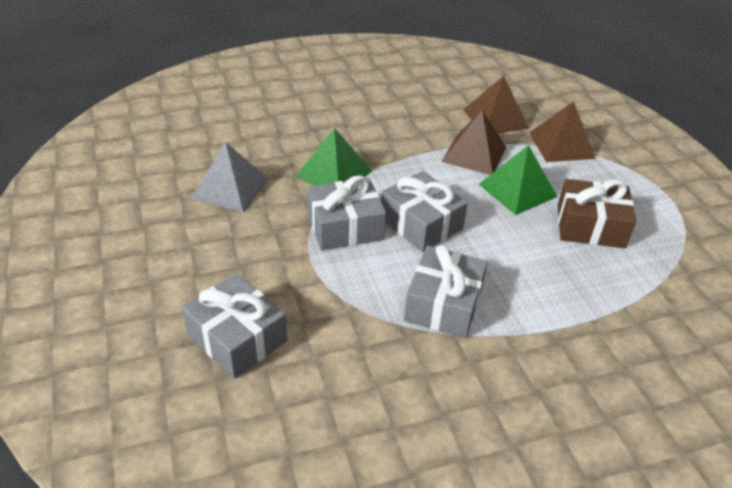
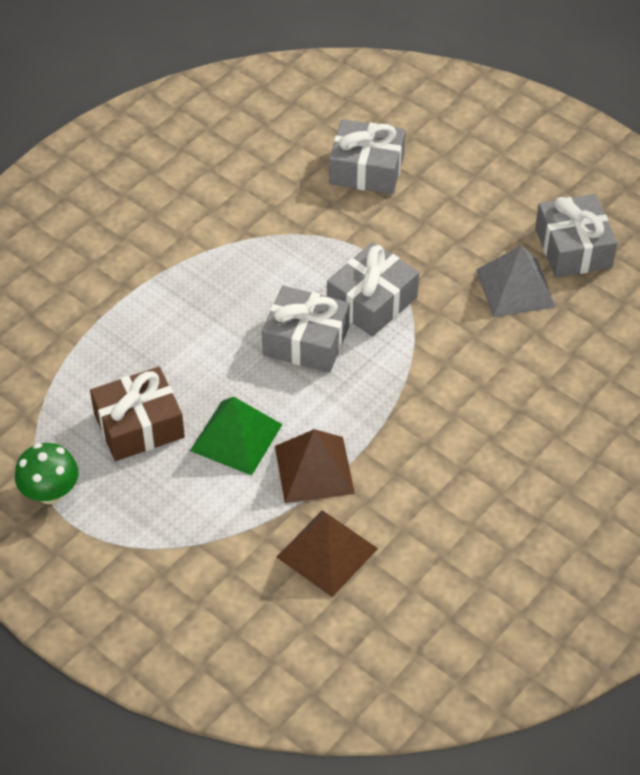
camera: 150 degrees right, 10 degrees up
green pyramid [296,128,372,186] -> none
grey gift [404,245,488,338] -> grey gift moved to [535,194,617,278]
brown pyramid [529,101,596,162] -> none
none -> green mushroom [15,443,79,504]

